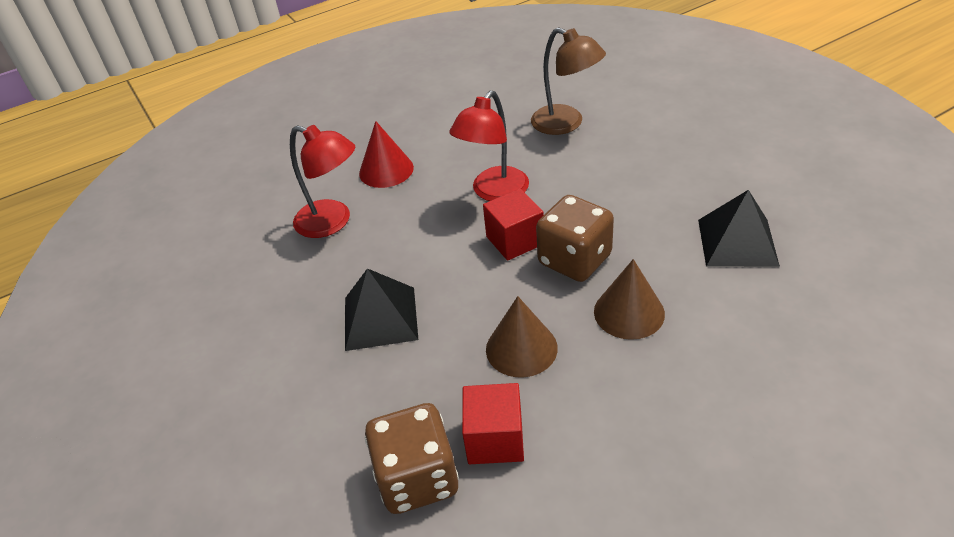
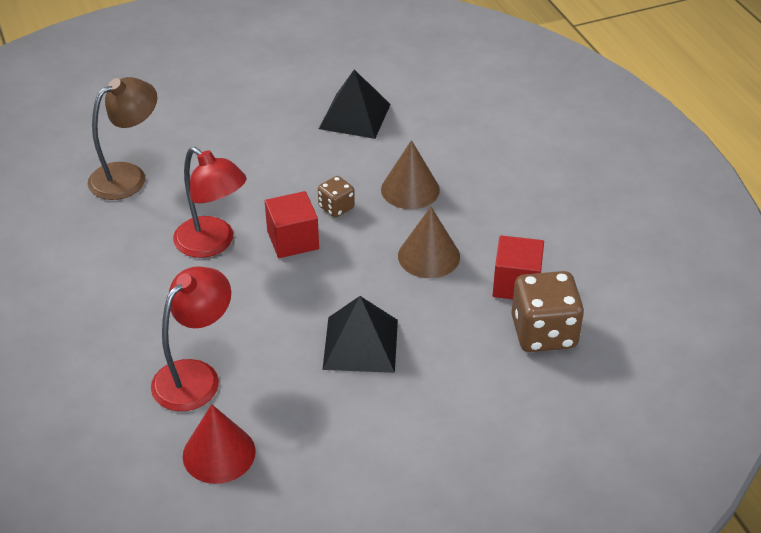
camera: 85 degrees left, 0 degrees up
red cone [359,121,414,188] -> red cone moved to [183,404,256,484]
brown dice [536,195,614,282] -> brown dice [318,176,355,218], size x0.53

